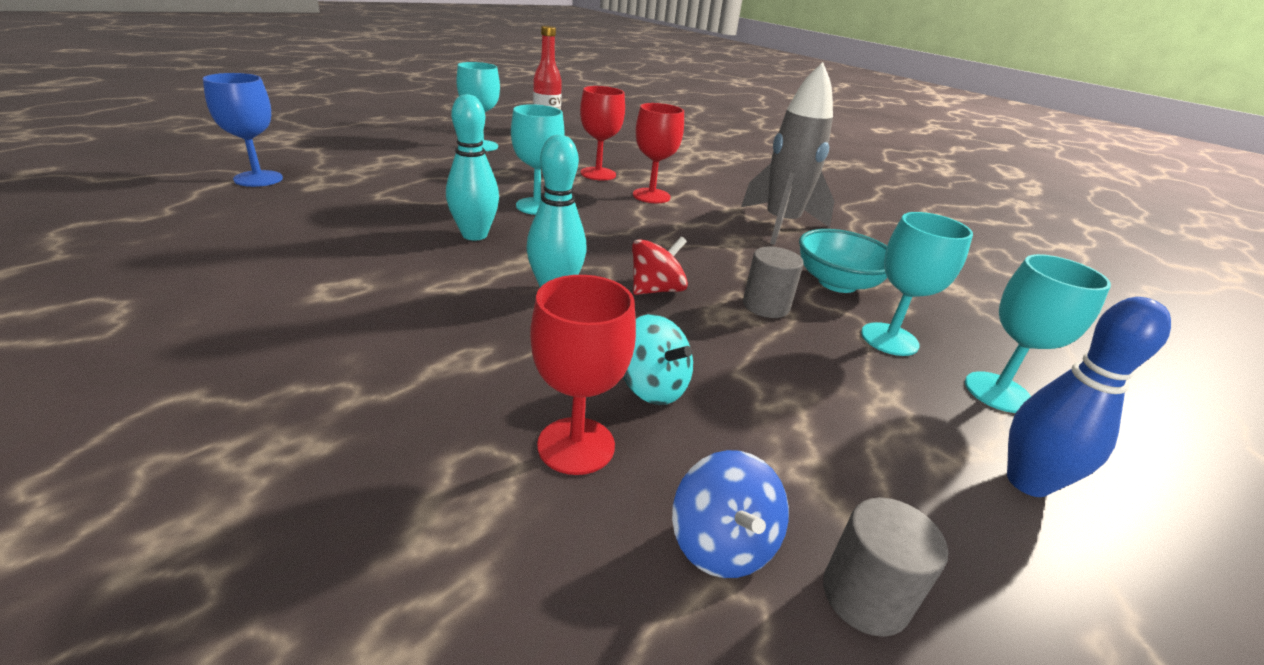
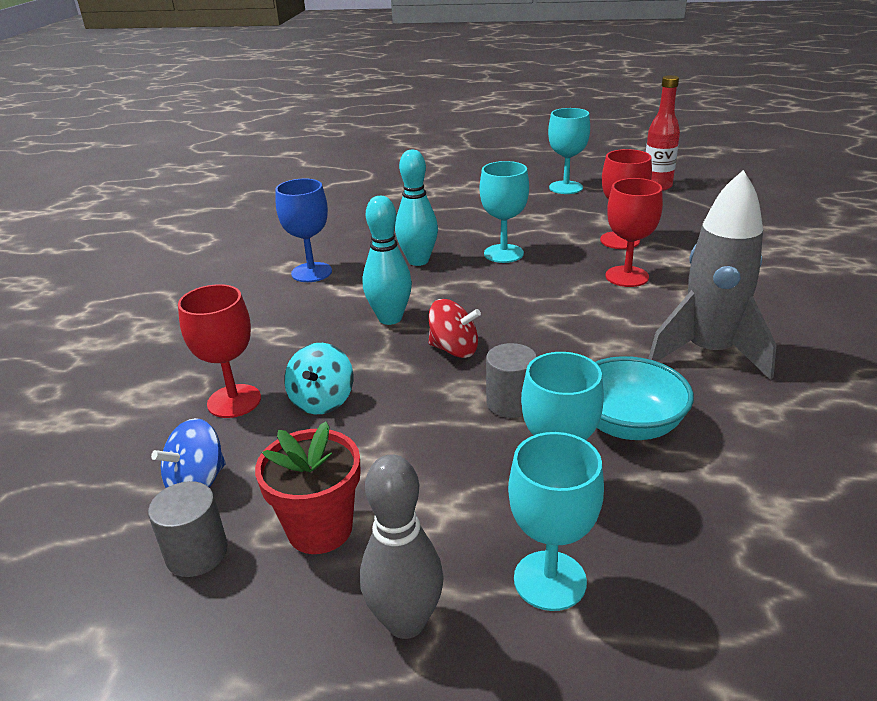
camera: 60 degrees right, 0 degrees up
blue goblet [203,73,283,187] -> blue goblet moved to [275,179,332,282]
blue bowling pin [1007,297,1171,497] -> grey bowling pin [360,454,444,639]
none -> red flower pot [255,422,361,554]

